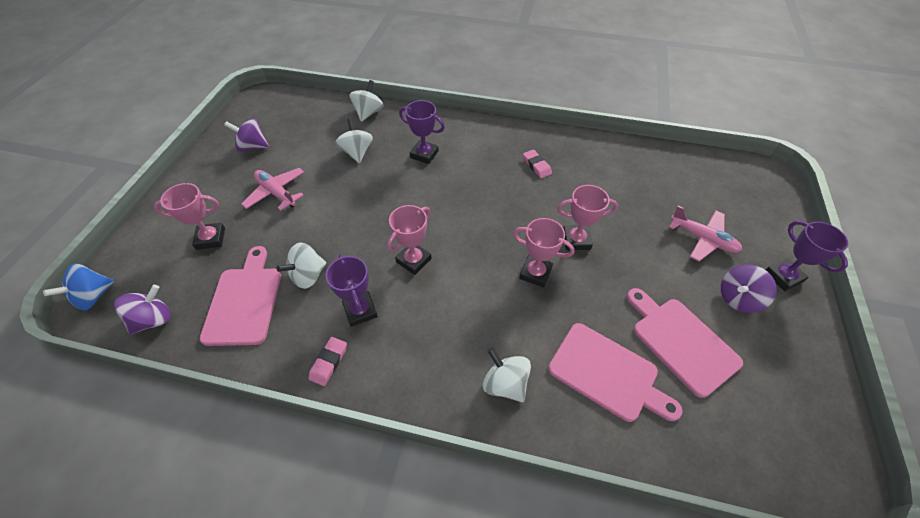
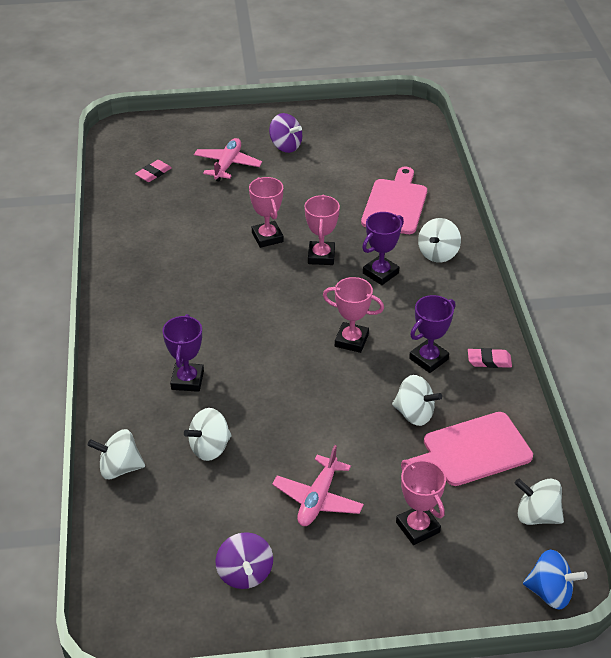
camera: 110 degrees left, 10 degrees down
purple spinning top [114,285,171,334] -> white spinning top [515,479,564,525]
pink eraser [523,149,552,178] -> pink eraser moved to [135,160,172,182]
pink cutting board [627,288,743,398] -> none
purple trophy [766,221,848,291] -> purple trophy moved to [362,212,404,285]

